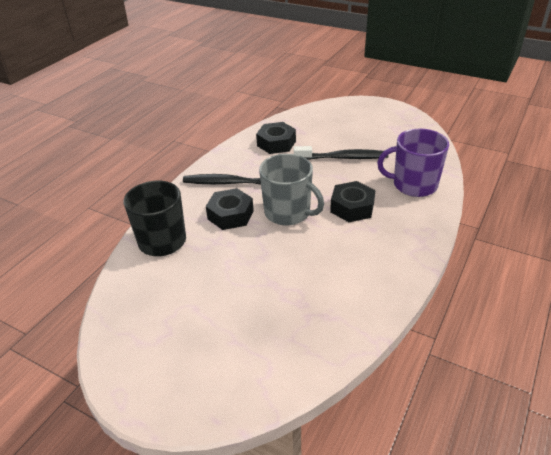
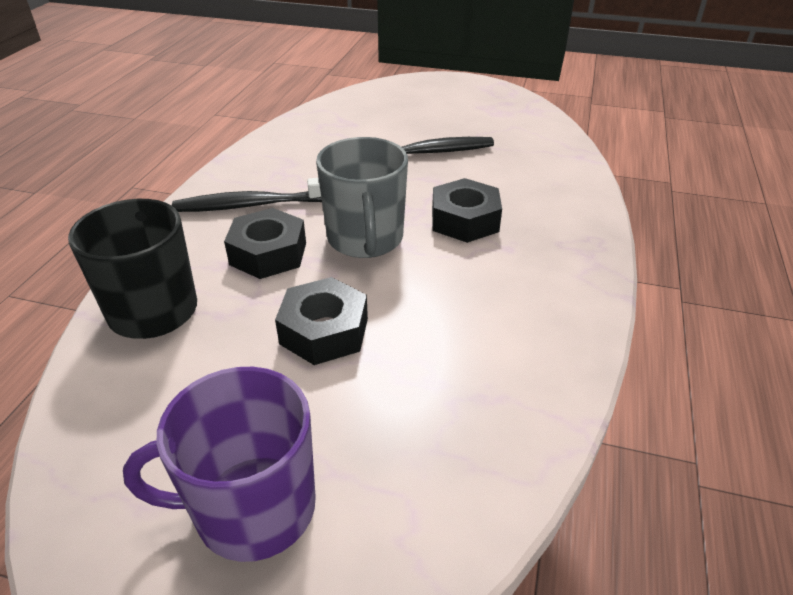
camera: 15 degrees left, 0 degrees up
black nut [256,122,296,154] -> black nut moved to [275,277,368,365]
grey mug [259,154,324,226] -> grey mug turned 60 degrees clockwise [316,137,408,258]
purple mug [377,129,449,197] -> purple mug moved to [123,367,316,562]

